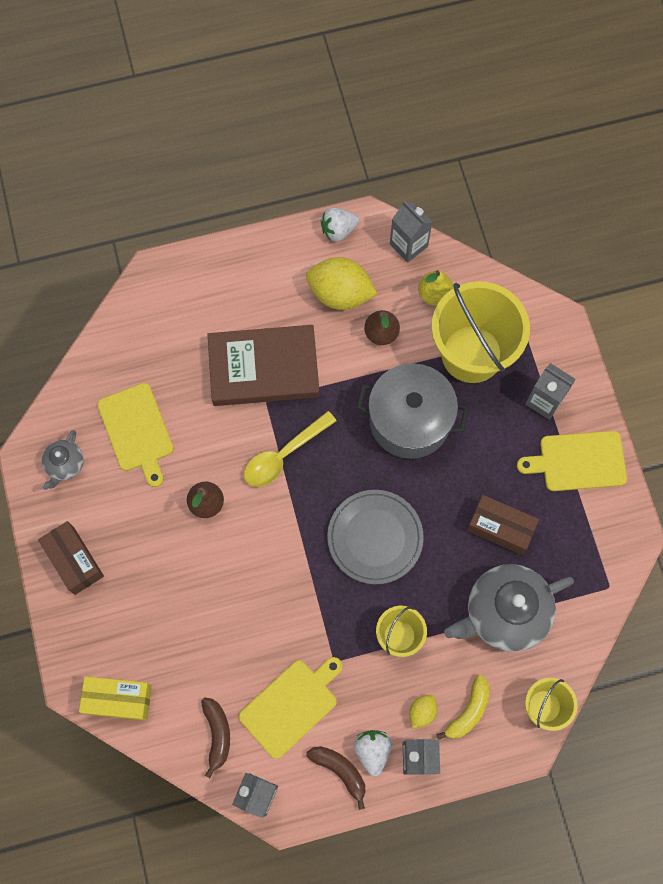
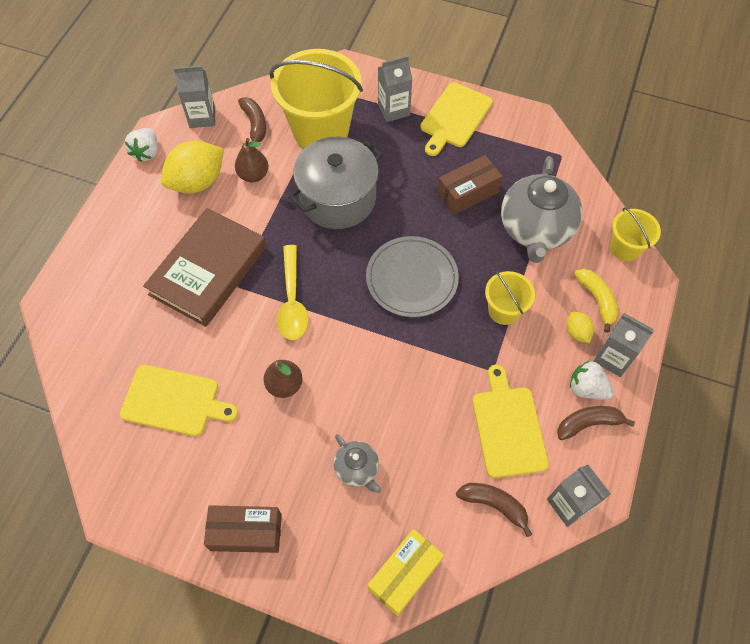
camera: 55 degrees left, 10 degrees down
grey teapot [42,430,84,490] -> grey teapot moved to [333,434,381,493]
yellow pear [418,270,453,306] -> brown banana [238,97,266,142]

